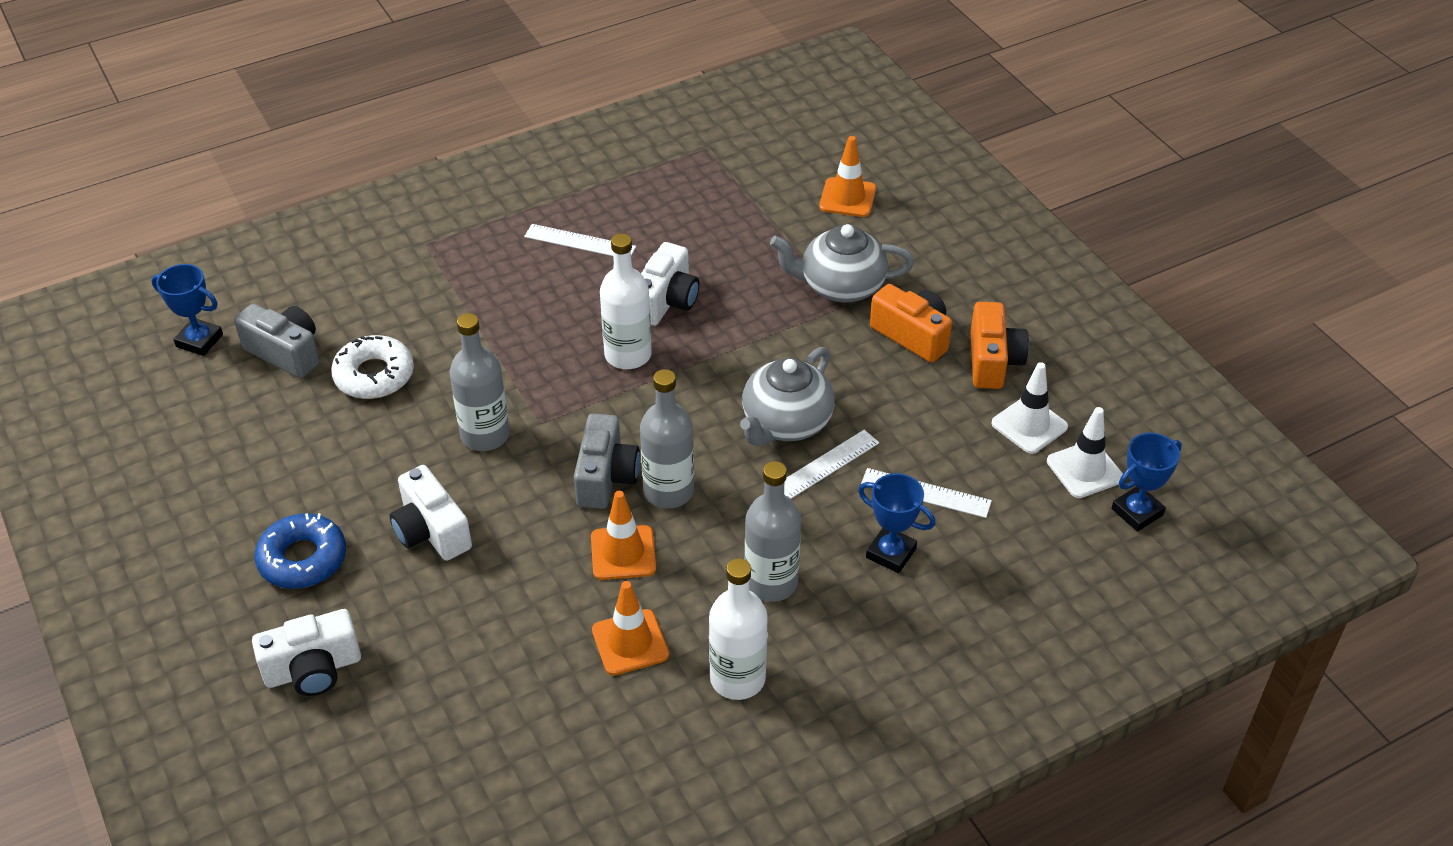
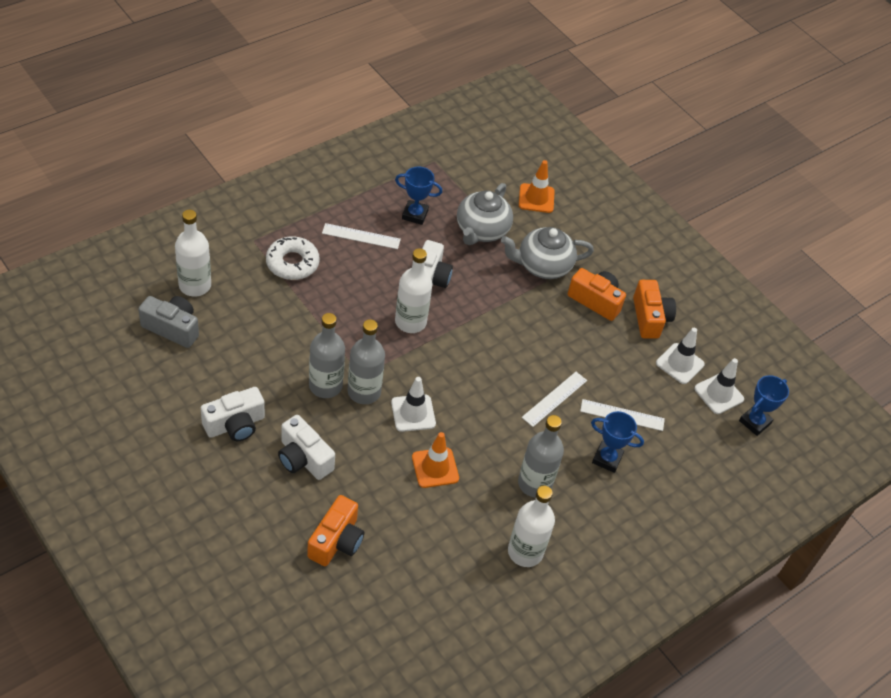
camera: 15 degrees left, 5 degrees up
blue trophy [151,264,223,356] -> blue trophy moved to [395,167,442,225]
white camera [252,609,361,696] -> white camera moved to [201,387,265,441]
blue donut [255,513,346,589] -> none
white donut [331,335,414,399] -> white donut moved to [266,236,320,280]
grey camera [574,414,640,509] -> white traffic cone [391,377,436,432]
orange traffic cone [592,581,669,676] -> none
grey bottle [640,369,694,508] -> grey bottle moved to [348,319,385,404]
grey teapot [740,347,835,446] -> grey teapot moved to [457,183,513,245]
none -> white bottle [175,210,211,296]
none -> orange camera [307,495,364,566]

